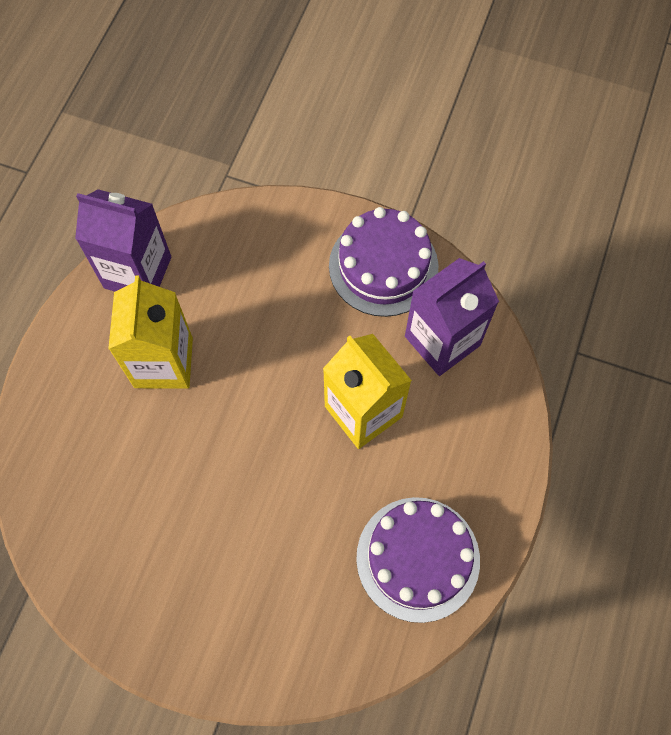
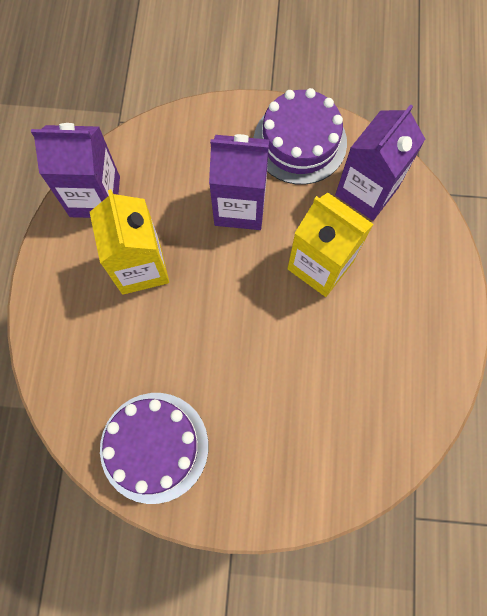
camera: 15 degrees left, 5 degrees up
purple cake [356,497,480,623] -> purple cake moved to [100,393,208,504]
none -> purple carton [209,134,269,230]

